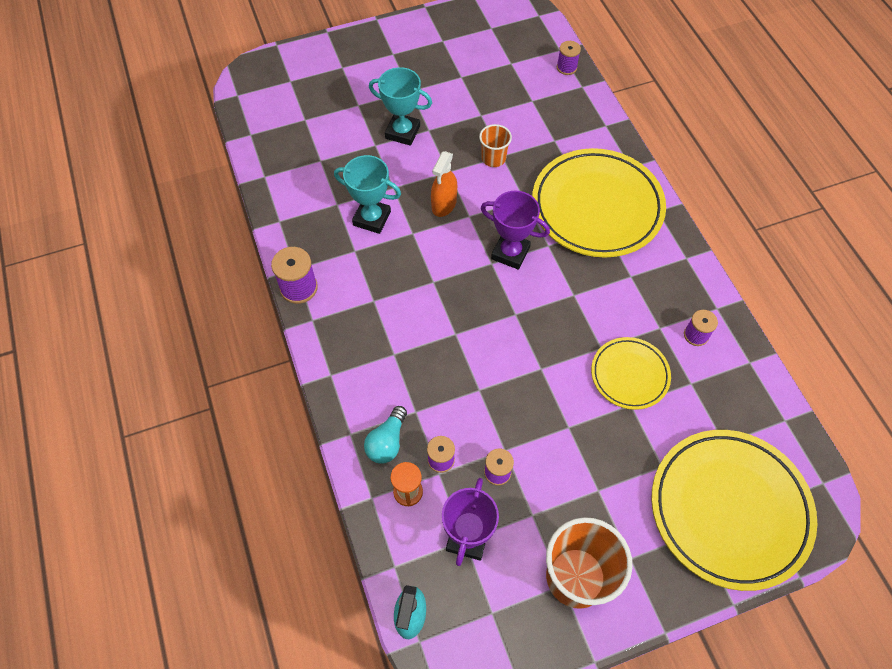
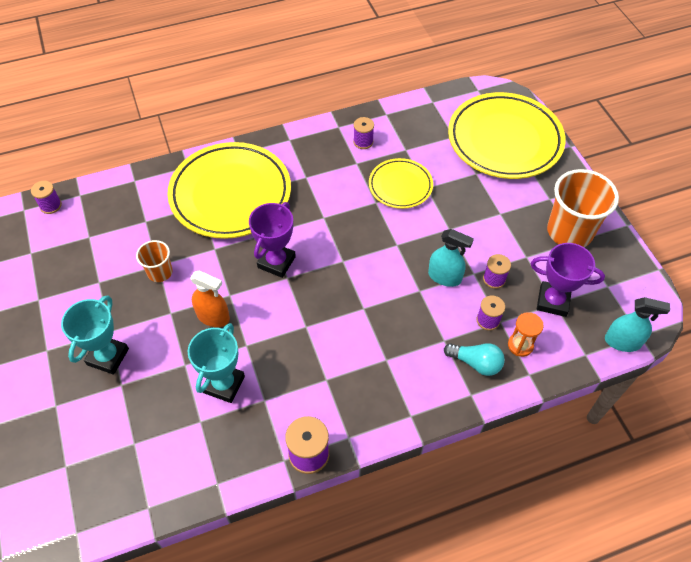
camera: 90 degrees left, 5 degrees down
none -> turquoise spray bottle [428,229,474,287]

